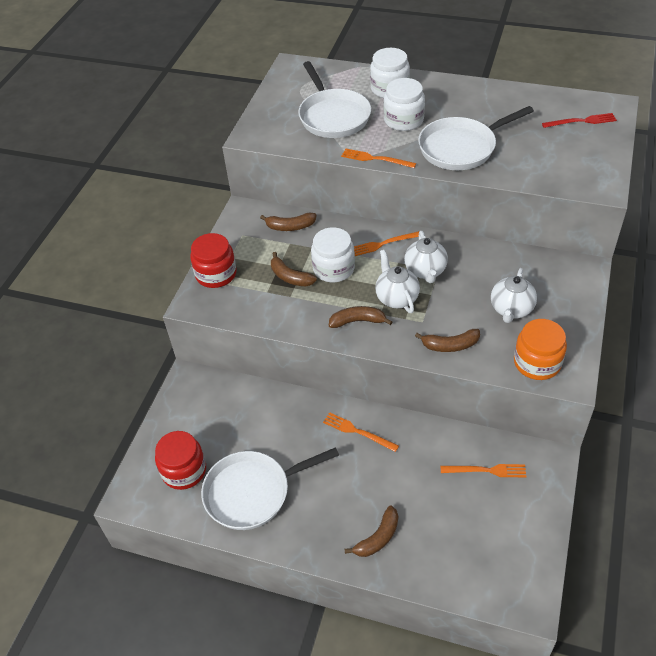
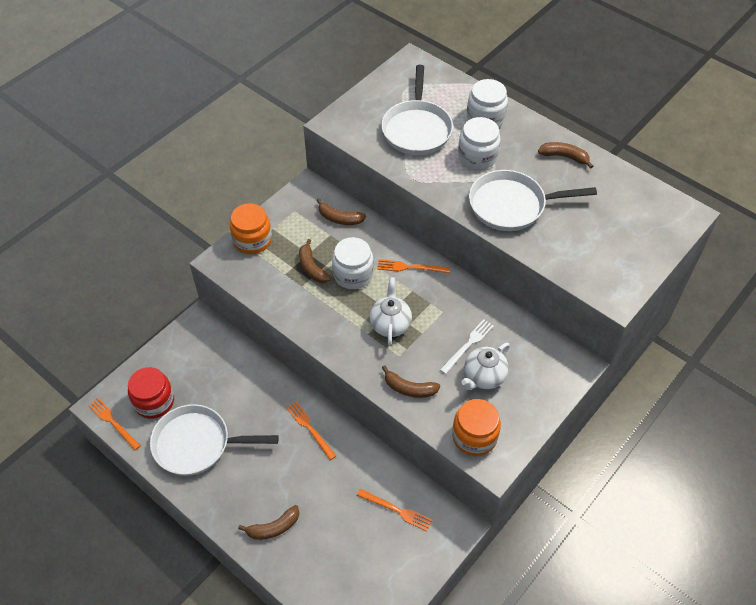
camera: 20 degrees right, 5 degrees up
red jar [190,233,236,288] -> orange jar [230,203,272,254]
brown banana [329,306,392,328] -> brown banana moved to [538,142,593,169]
orange fork [341,149,416,168] -> orange fork moved to [88,398,141,450]
white teapot [404,231,448,283] -> none
red fork [542,113,617,128] -> none
none -> white fork [440,319,494,374]

